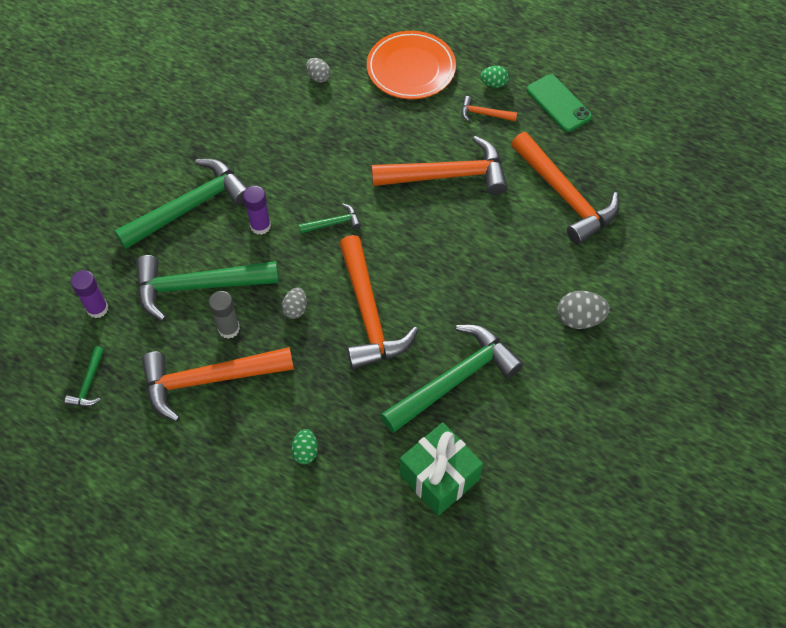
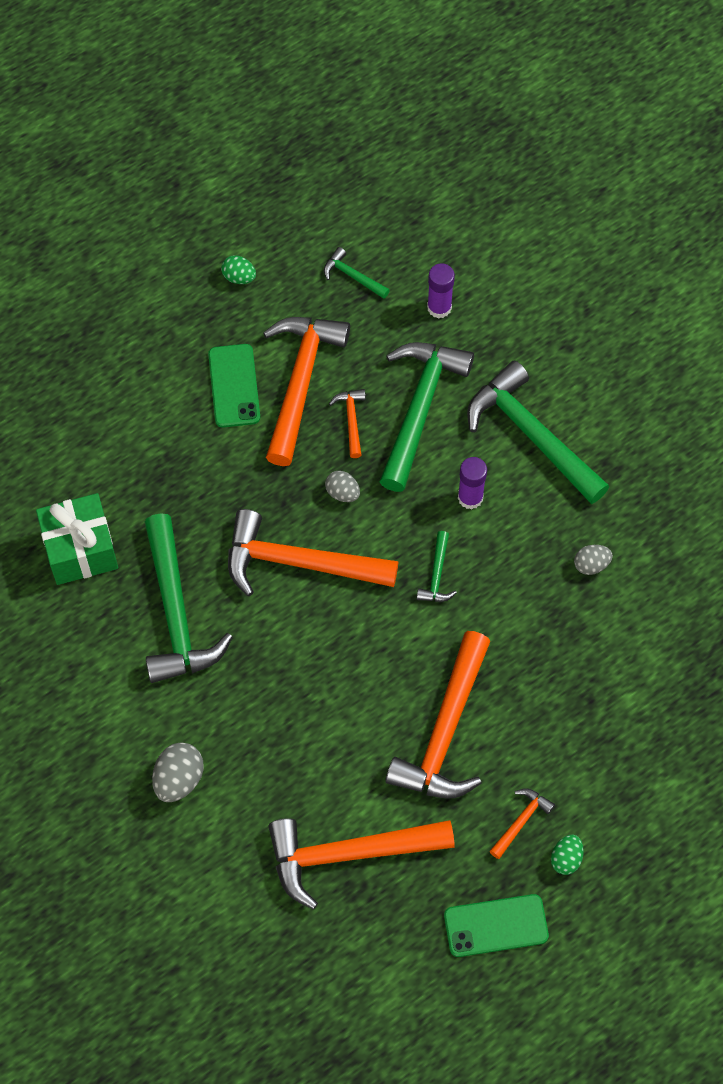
camera: 115 degrees right, 5 degrees up
green hammer [114,159,248,249] -> green hammer turned 150 degrees clockwise [467,361,609,504]
grey glue stick [209,291,240,339] -> orange hammer [329,389,366,458]
green egg [291,429,318,464] -> green egg moved to [221,255,256,284]
grey egg [306,58,331,83] -> grey egg moved to [574,545,613,575]
orange plate [367,31,456,99] -> none
none -> green phone [208,344,260,428]

